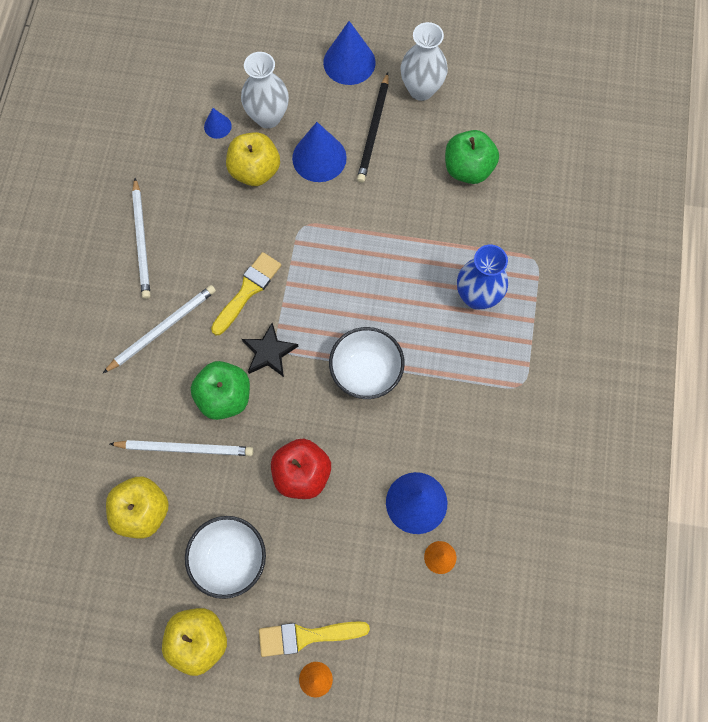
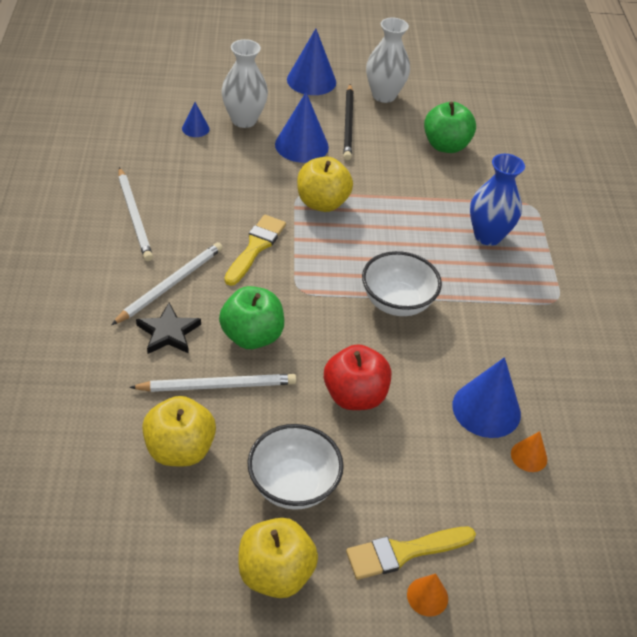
camera: 15 degrees left, 25 degrees down
yellow apple [226,132,280,186] -> yellow apple moved to [297,157,353,212]
black star [242,323,299,377] -> black star moved to [136,303,201,354]

